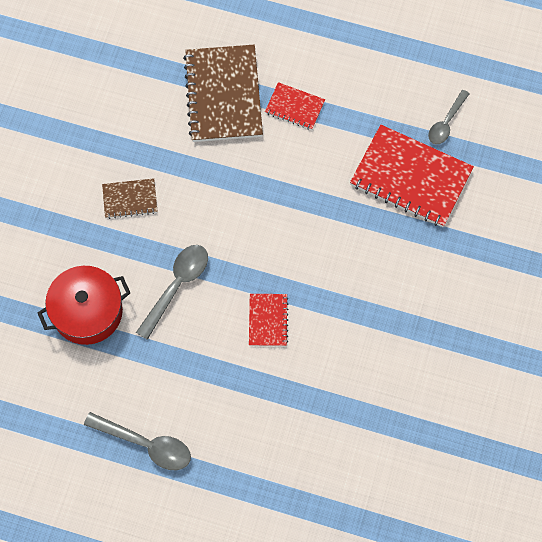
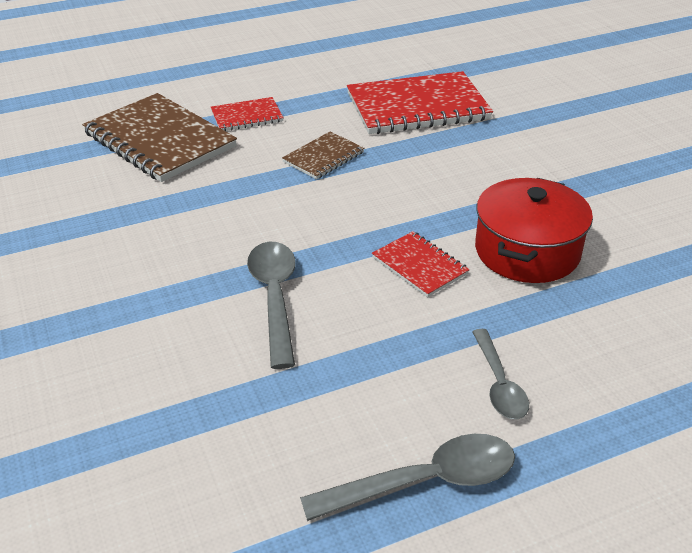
camera: 40 degrees left, 30 degrees down
red pot [38,266,130,345] -> red pot moved to [475,178,593,283]
brown notebook [102,178,158,219] -> brown notebook moved to [282,132,364,179]
grey spoon [428,90,469,144] -> grey spoon moved to [472,329,529,419]

